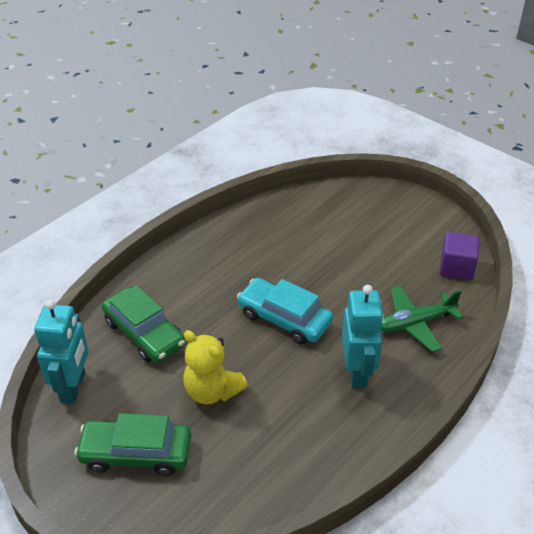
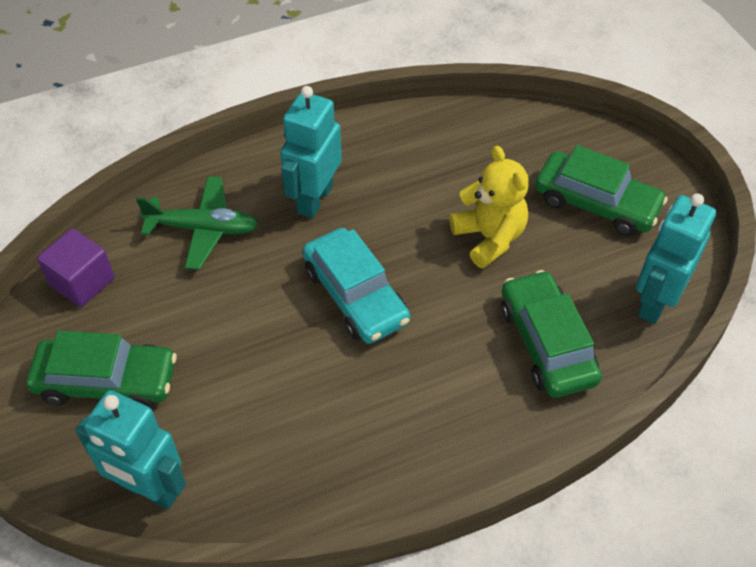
camera: 155 degrees left, 10 degrees up
none -> green car [26,331,177,408]
none -> turquoise robot [75,390,186,509]

